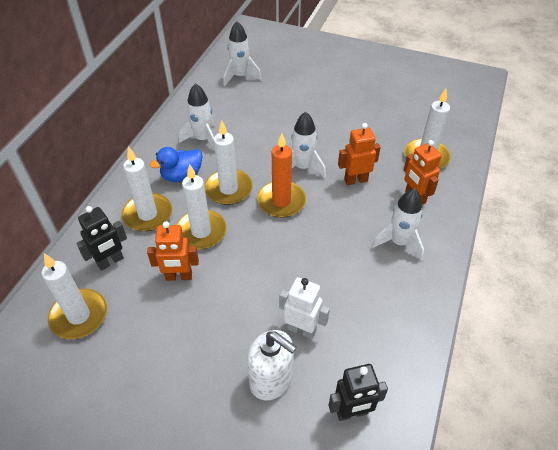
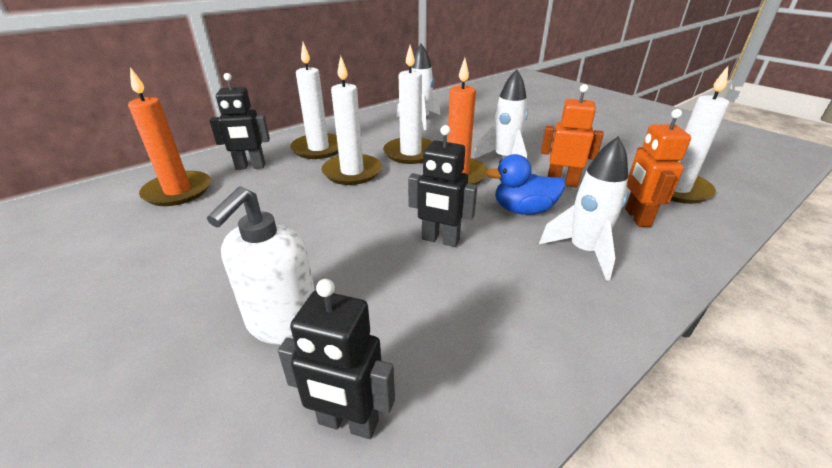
camera: 30 degrees right, 15 degrees down
white candle [41,253,107,339] -> orange candle [128,67,211,206]
orange robot [147,221,199,281] -> none
blue duck [150,147,203,182] -> blue duck moved to [485,154,566,215]
white rocket [223,21,262,86] -> none
white soap dispenser [247,330,297,401] -> white soap dispenser turned 45 degrees clockwise [207,187,315,345]
white robot [279,277,330,339] -> none
none -> black robot [408,125,477,247]

